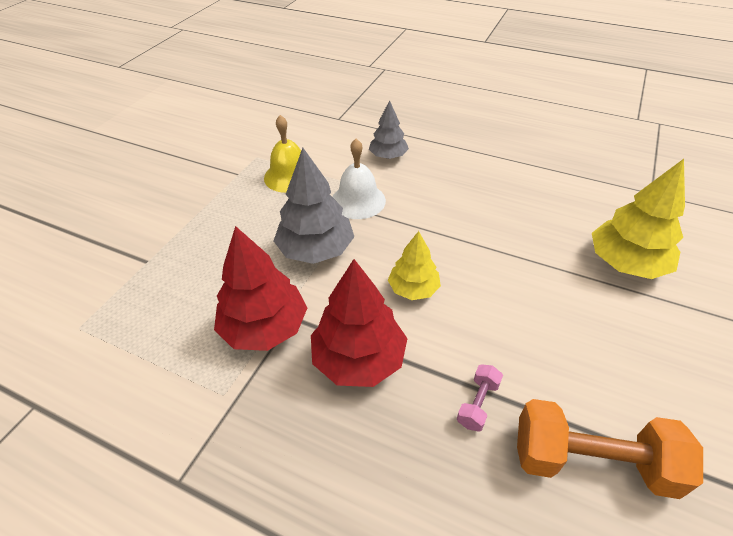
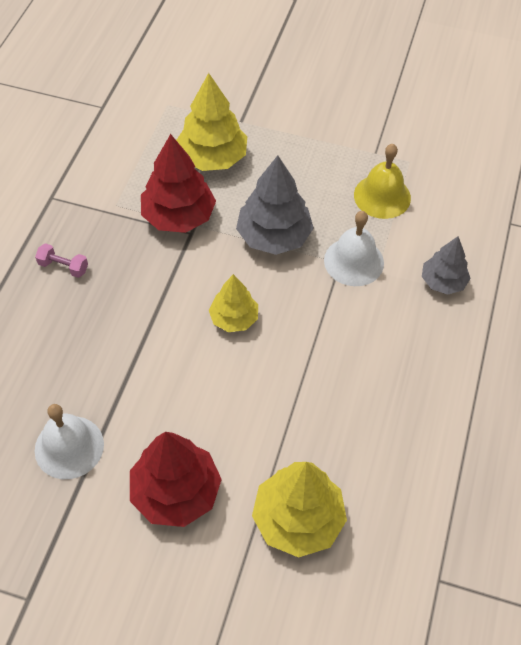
camera: 80 degrees right, 10 degrees up
red tree [311,259,407,387] -> red tree moved to [130,432,222,527]
pink dumbbell [457,364,503,432] -> pink dumbbell moved to [35,243,88,278]
orange dumbbell [517,399,703,499] -> white bell [35,404,104,479]
none -> yellow tree [176,73,247,171]

